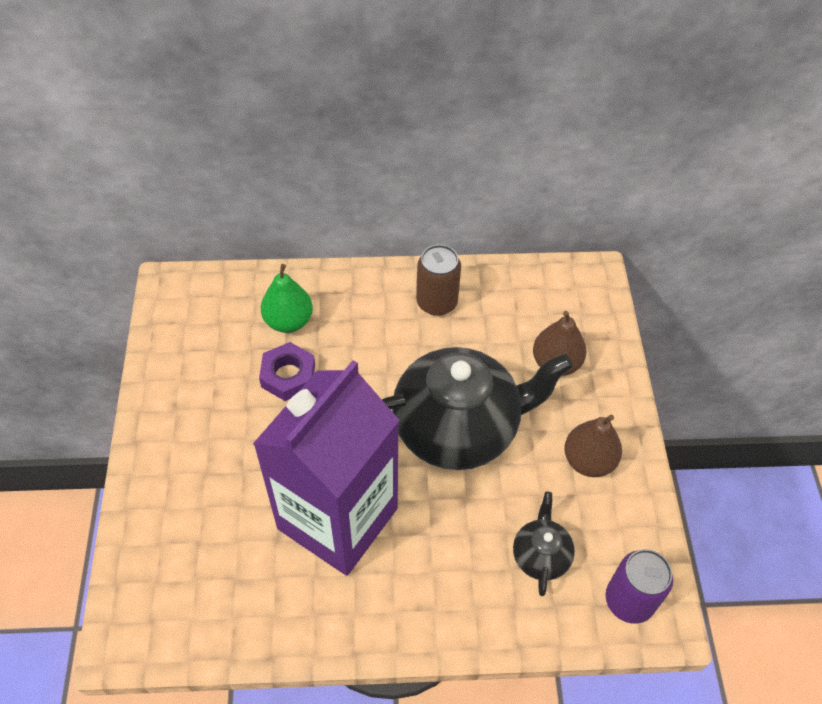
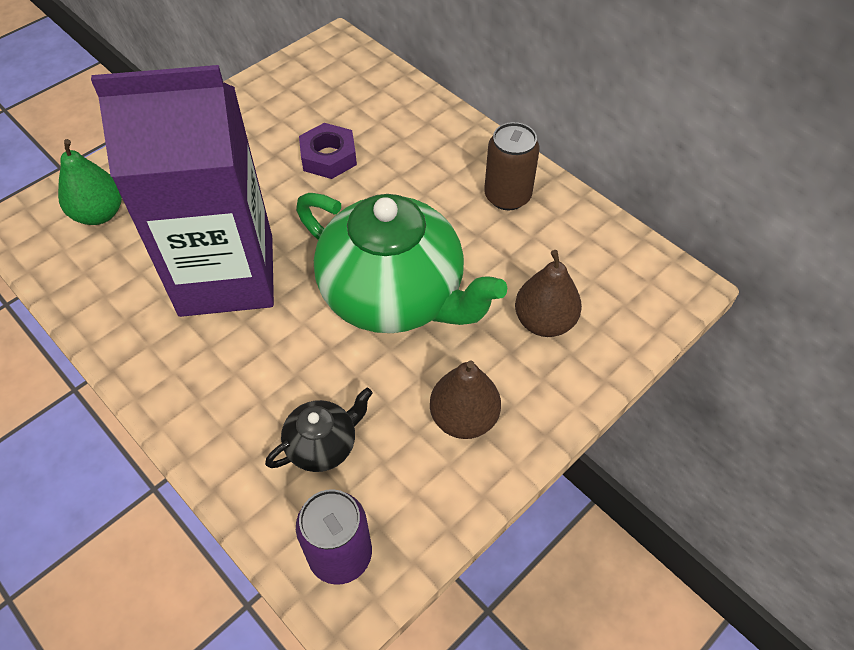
camera: 50 degrees right, 0 degrees up
green pear [261,264,313,333] -> green pear moved to [58,139,122,225]
black teapot [382,347,573,470] -> green teapot [296,193,507,333]

